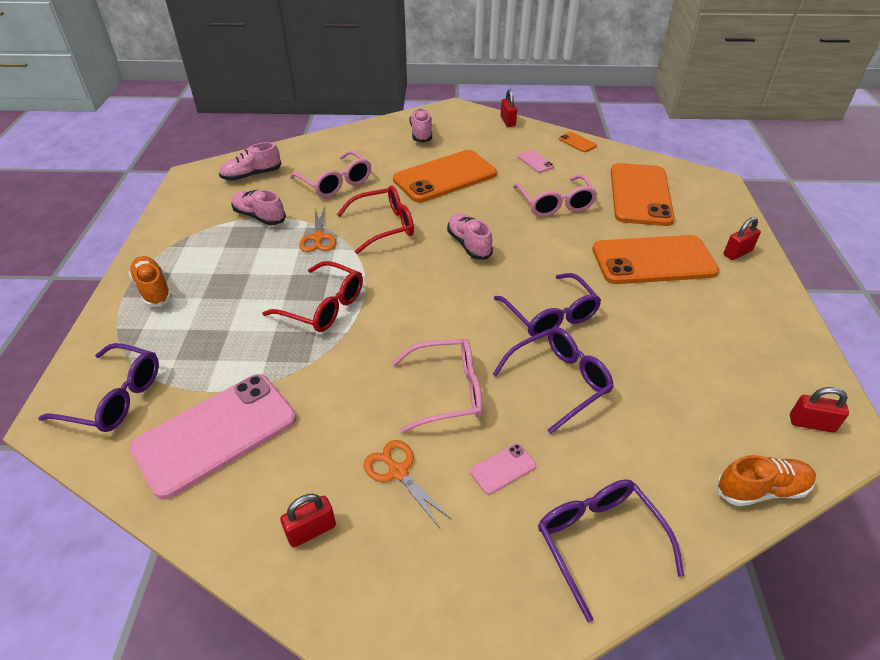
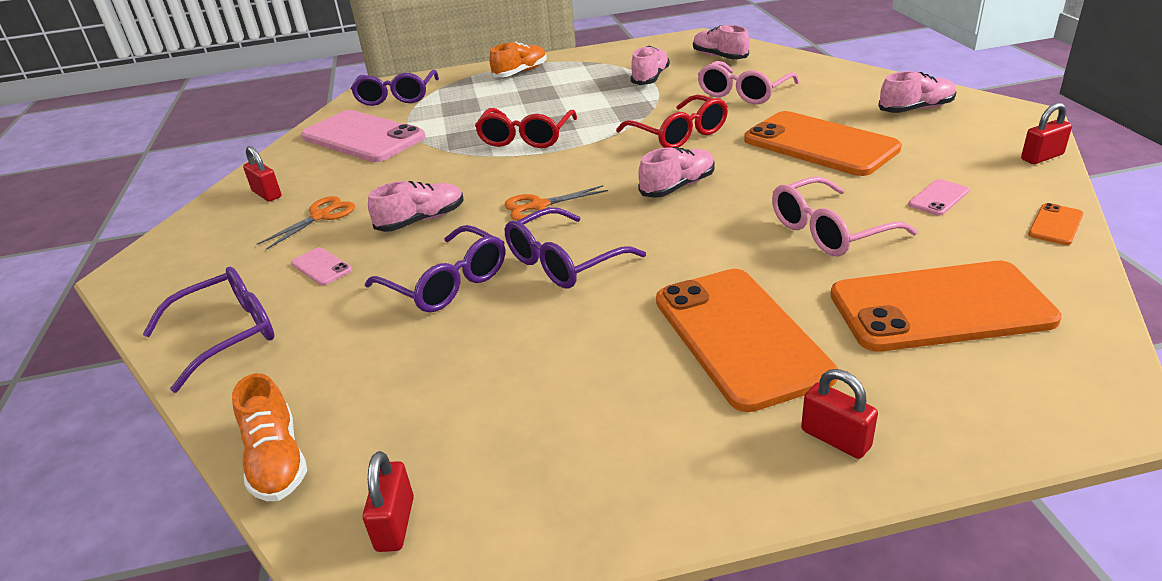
camera: 80 degrees right, 10 degrees down
orange scissors [299,207,336,252] -> orange scissors moved to [504,185,608,221]
pink glasses [392,338,483,433] -> pink shoe [368,181,463,232]

